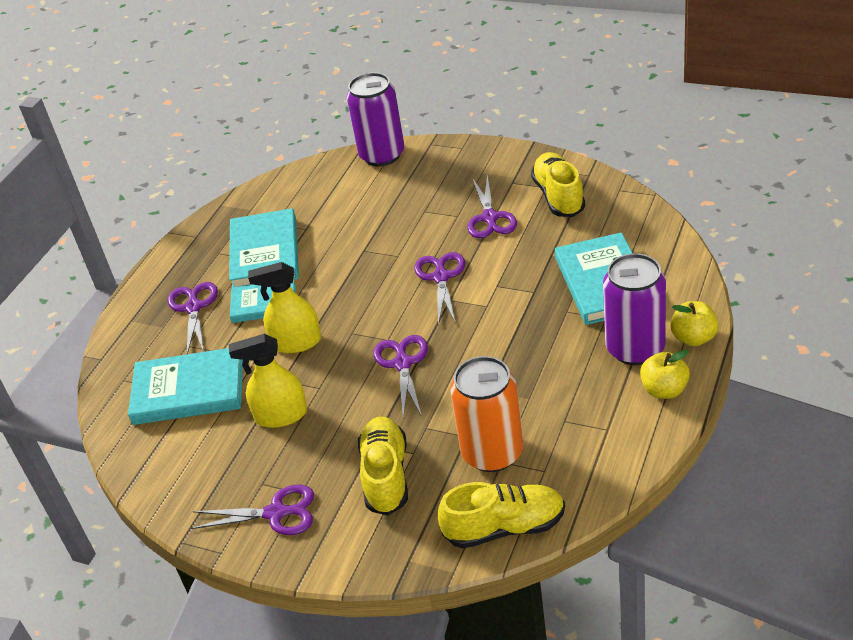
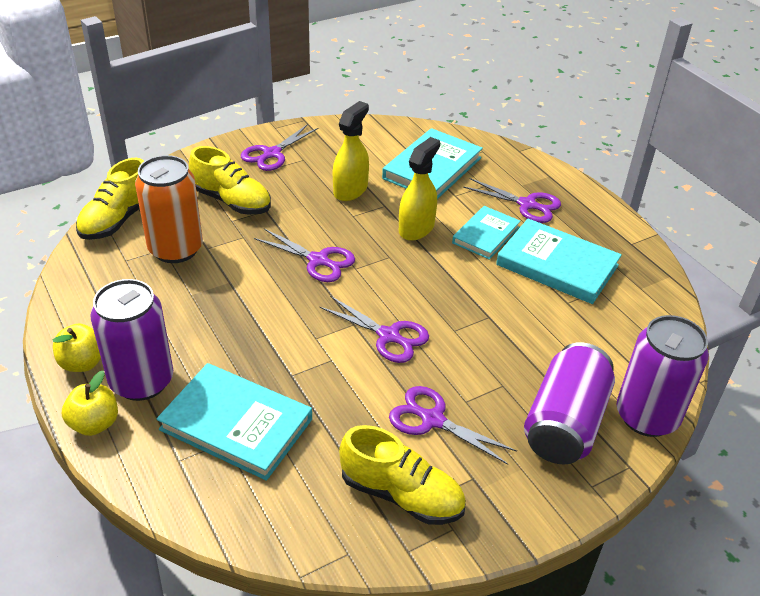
camera: 120 degrees right, 0 degrees up
none -> purple can [524,342,615,465]

